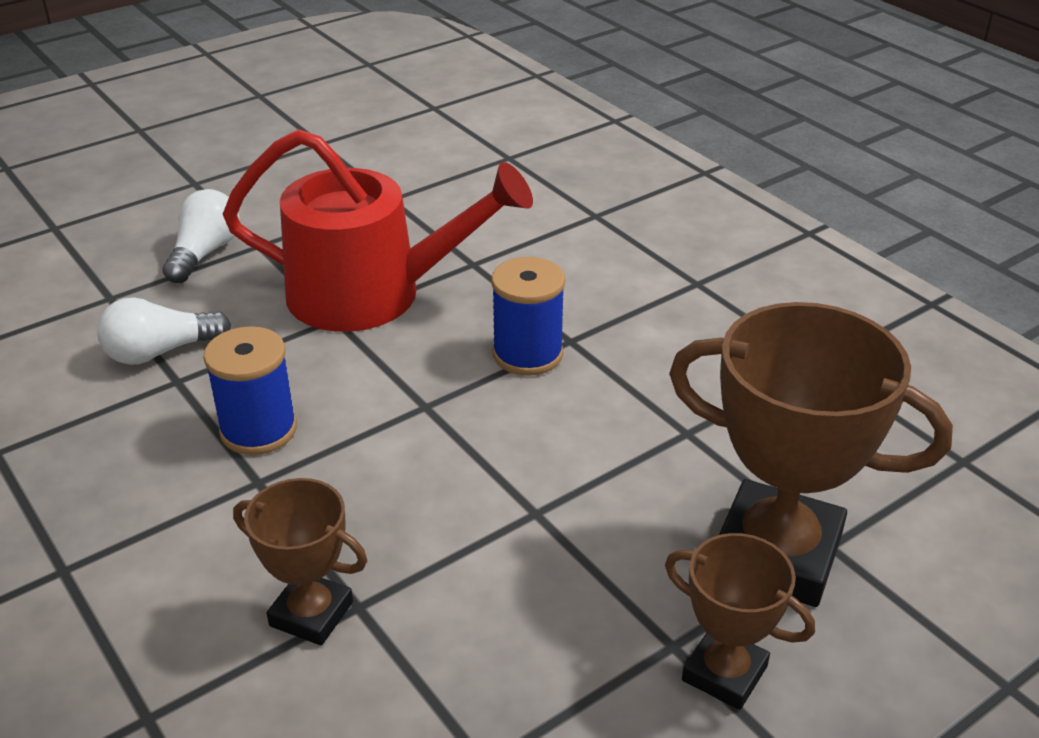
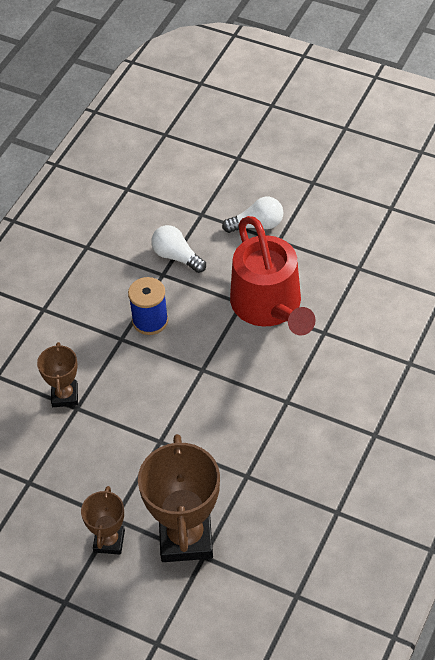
camera: 65 degrees right, 15 degrees up
blue spool [491,257,565,376] -> none

